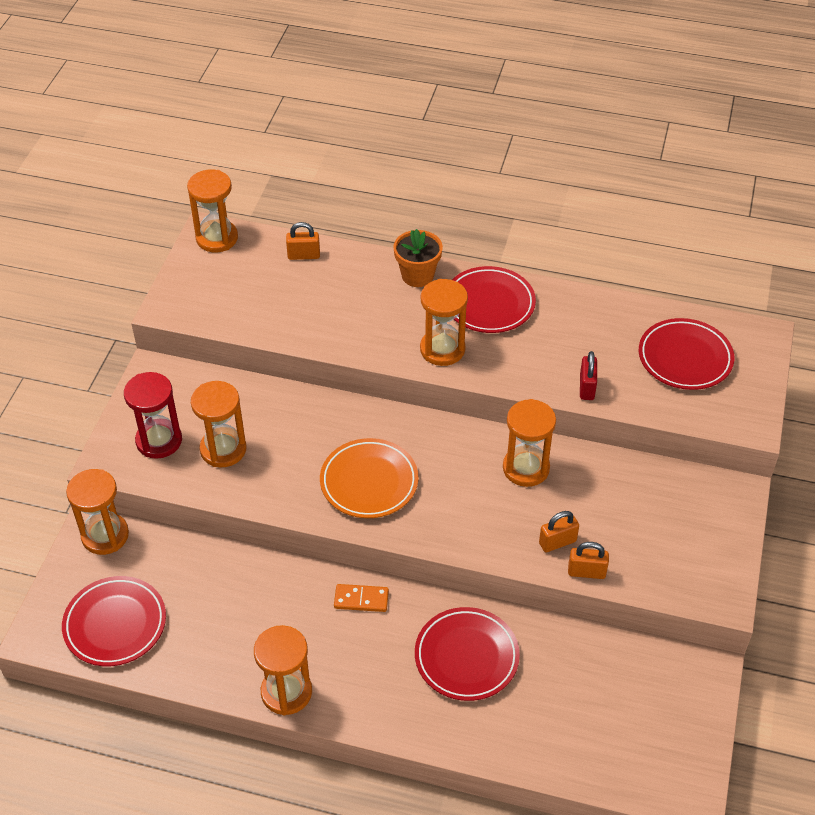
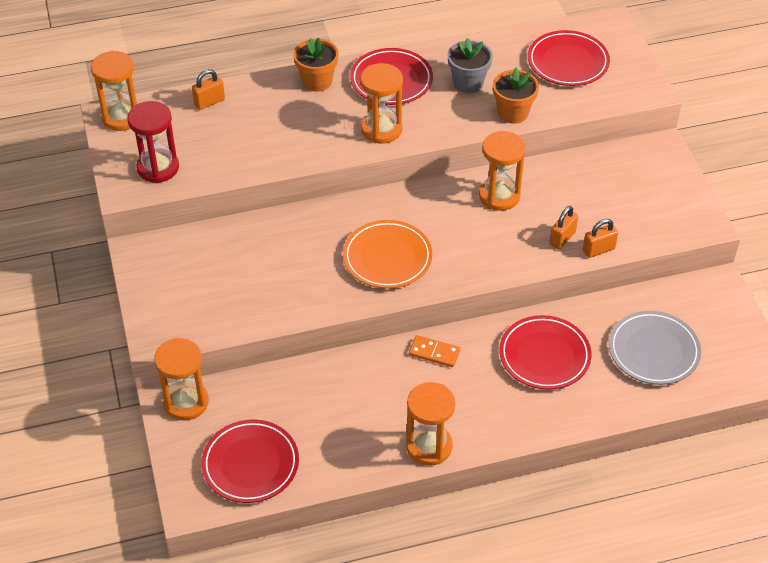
camera: 30 degrees left, 0 degrees up
red hourglass [124,372,182,459] -> red hourglass moved to [127,101,179,183]
orange hourglass [191,381,246,467] -> none
orange domino [334,584,389,612] -> orange domino turned 45 degrees clockwise [409,335,460,367]
red padlock [580,351,597,400] -> orange flower pot [493,67,539,124]
none -> grey flower pot [448,38,493,93]
none -> grey plate [609,311,701,385]

